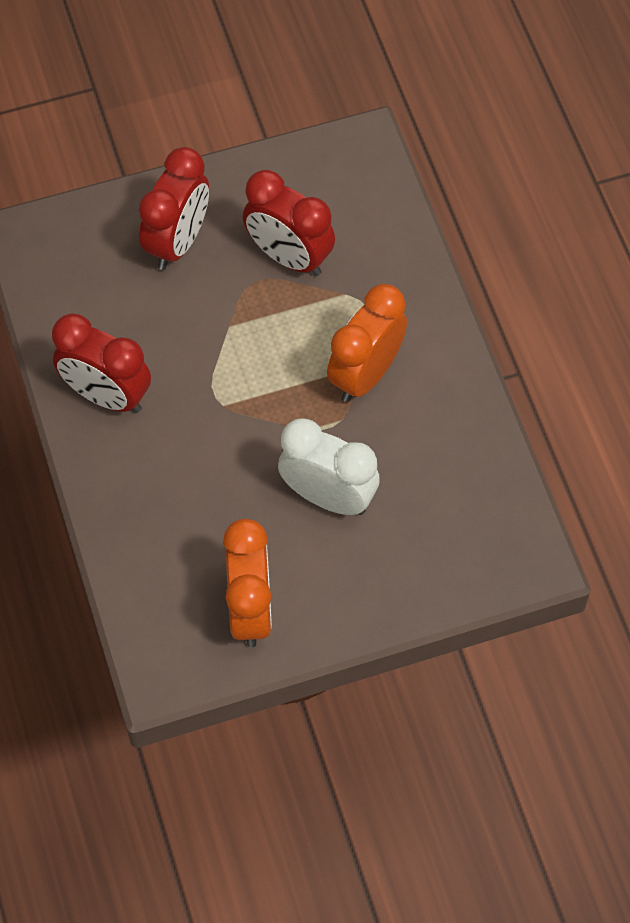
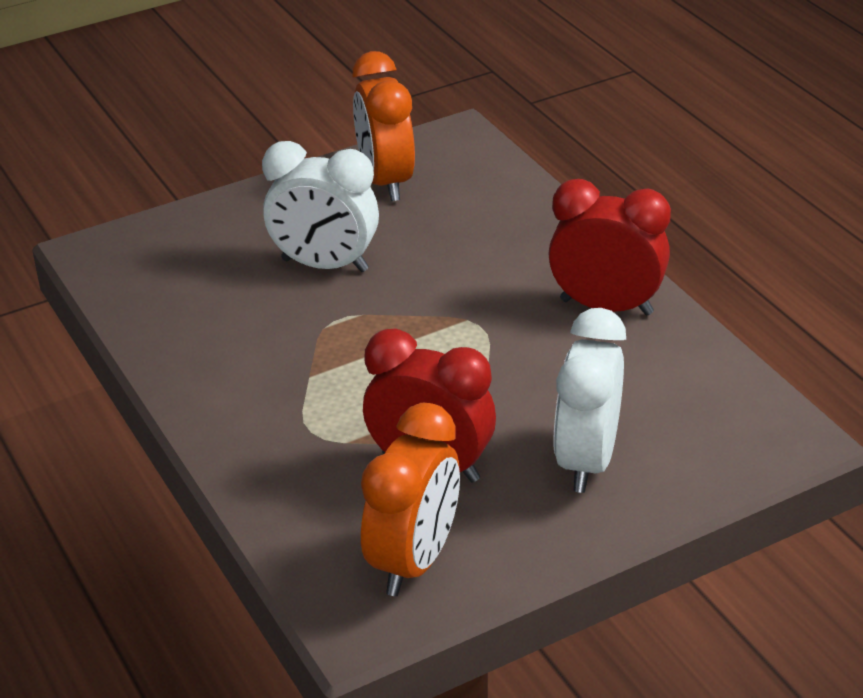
camera: 170 degrees right, 25 degrees down
red clock [139,147,209,270] -> white clock [554,308,626,493]
orange clock [327,284,407,402] -> orange clock moved to [361,403,460,596]

